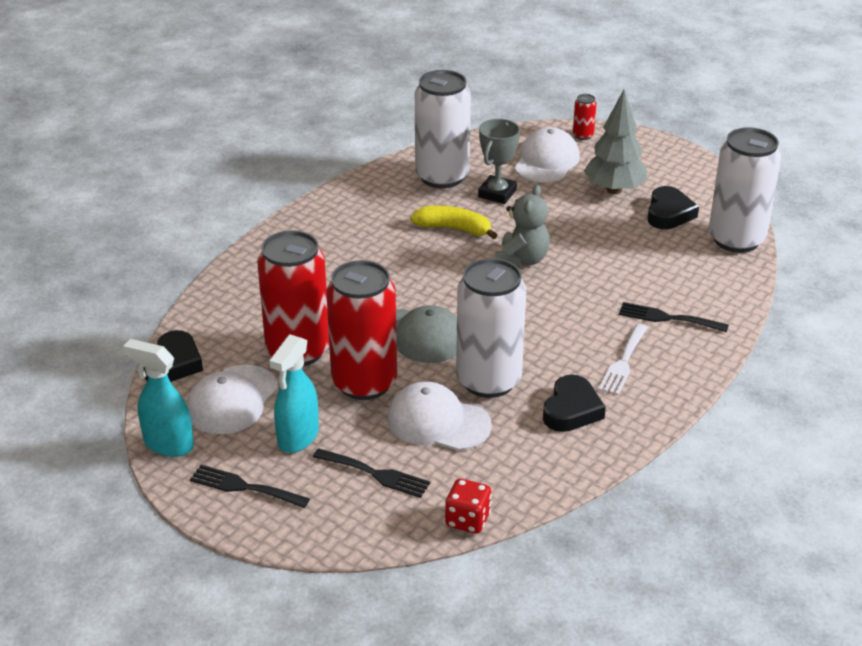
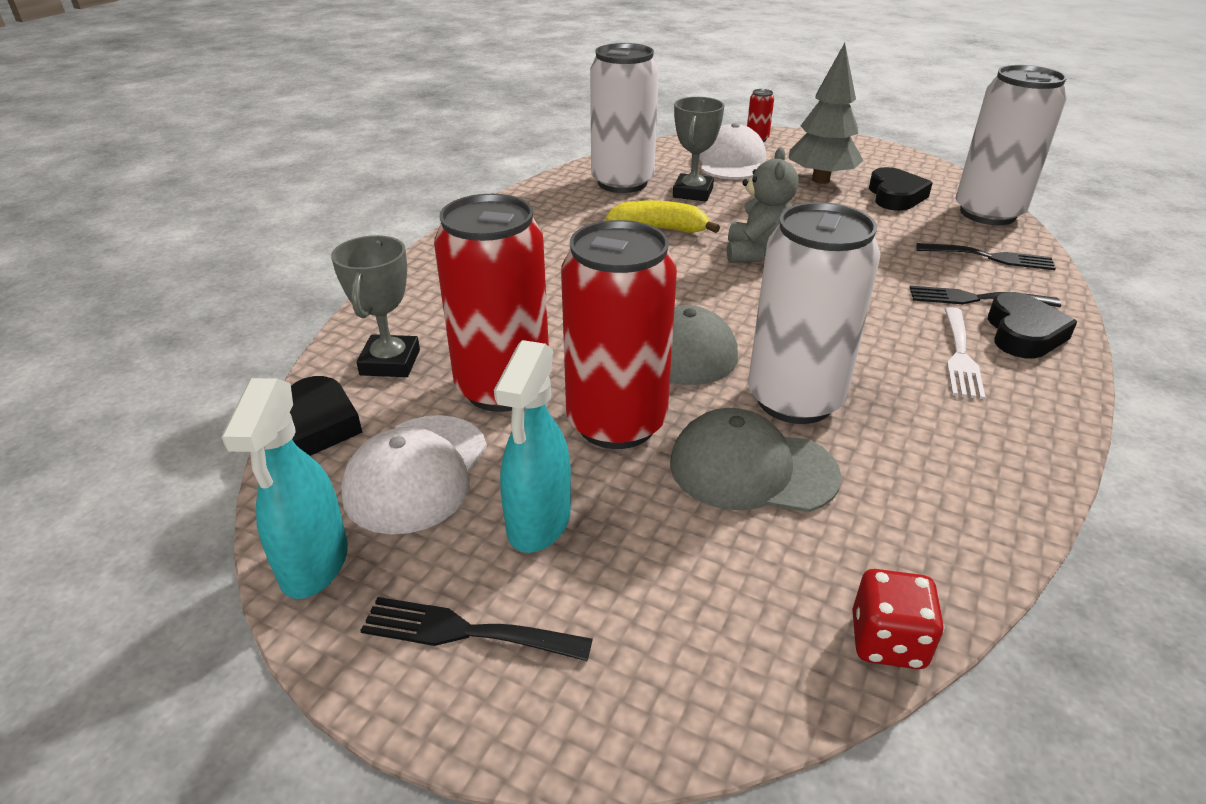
camera: 10 degrees left, 0 degrees up
turquoise spray bottle [123,339,194,457] -> turquoise spray bottle turned 105 degrees counterclockwise [221,378,348,599]
black fork [313,448,430,498] -> black fork moved to [917,243,1056,270]
white cap [387,381,492,451] -> grey cap [670,408,841,512]
black heart [543,375,606,432] -> black heart moved to [988,292,1077,358]
none -> grey trophy [331,235,420,377]

